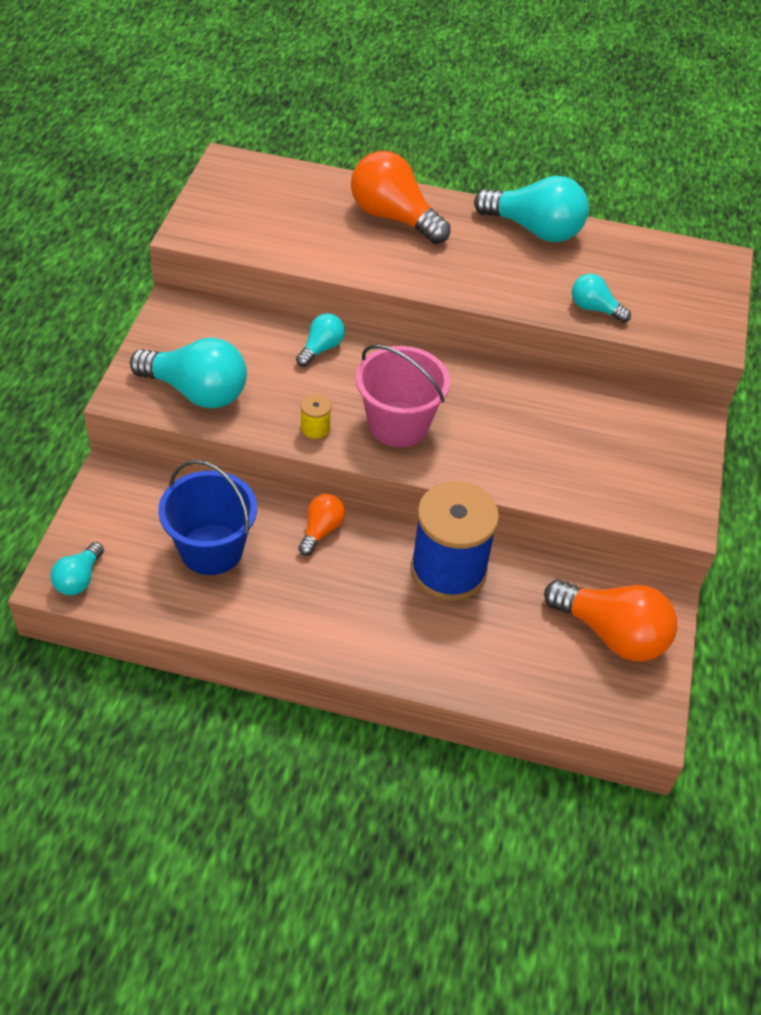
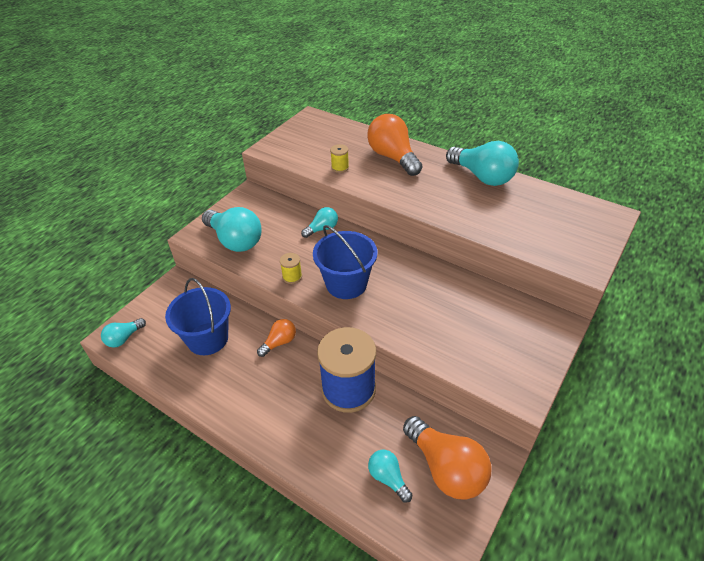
camera: 25 degrees right, 5 degrees down
pink bucket [356,345,450,447] -> blue bucket [313,225,377,299]
turquoise light bulb [572,274,631,323] -> turquoise light bulb moved to [368,450,412,503]
none -> yellow spool [330,144,349,173]

